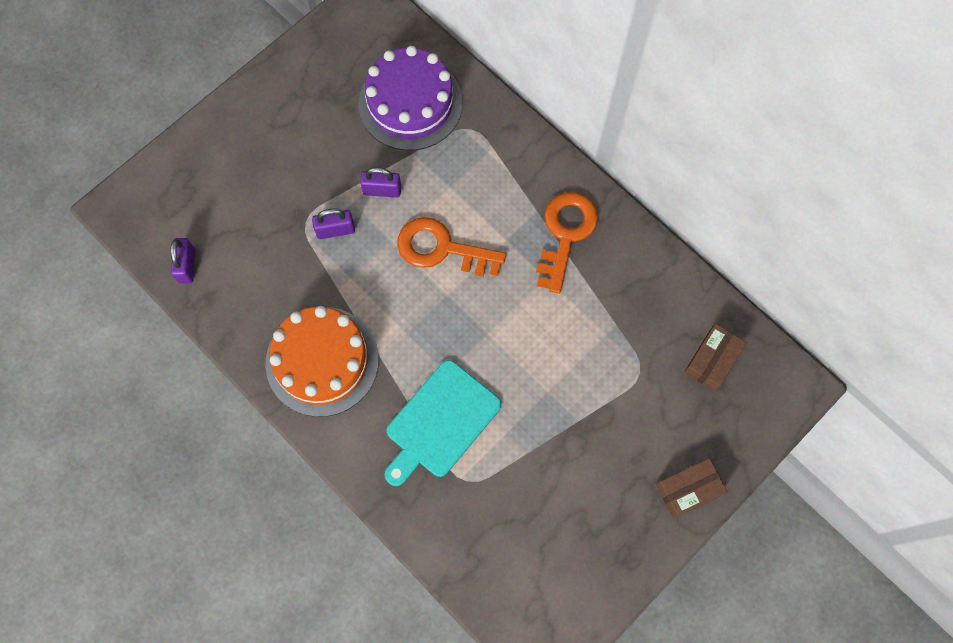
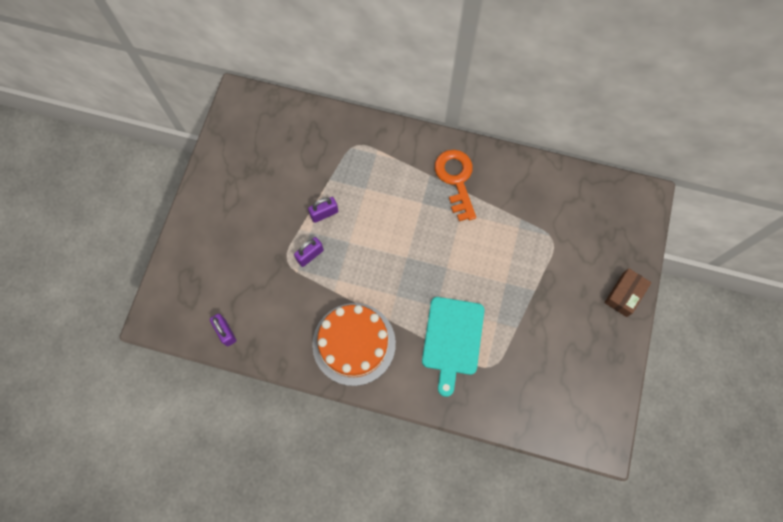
camera: 30 degrees left, 0 degrees up
purple cake [359,46,463,151] -> none
orange key [397,217,506,277] -> none
brown box [684,324,747,391] -> none

